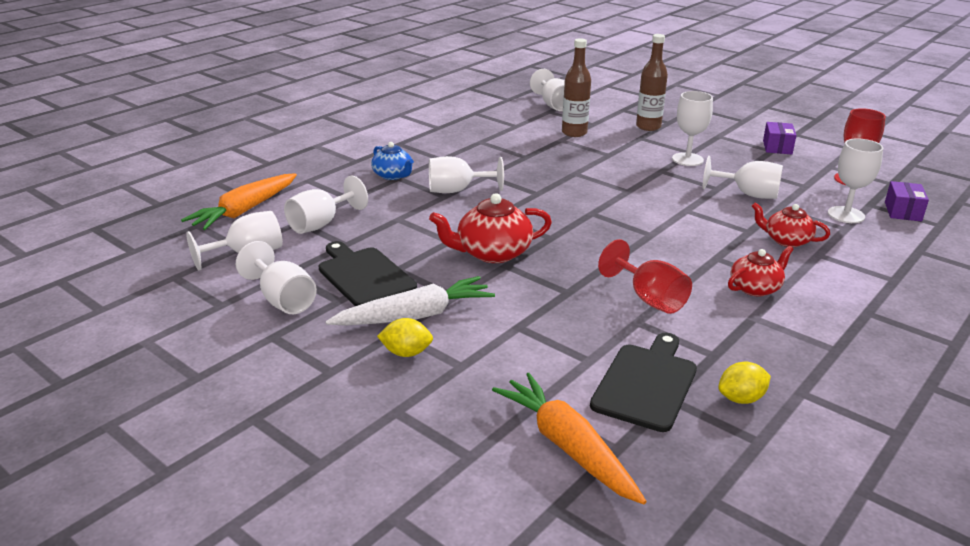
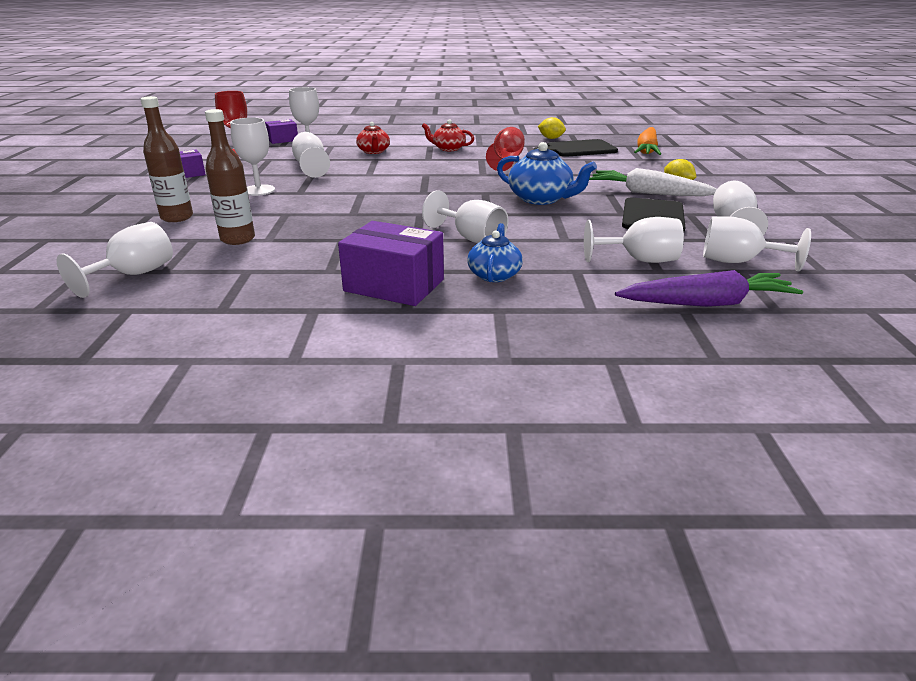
camera: 130 degrees left, 0 degrees up
orange carrot [181,173,297,230] -> purple carrot [615,270,803,307]
red teapot [429,193,552,263] -> blue teapot [497,142,597,205]
none -> purple box [338,221,444,306]

